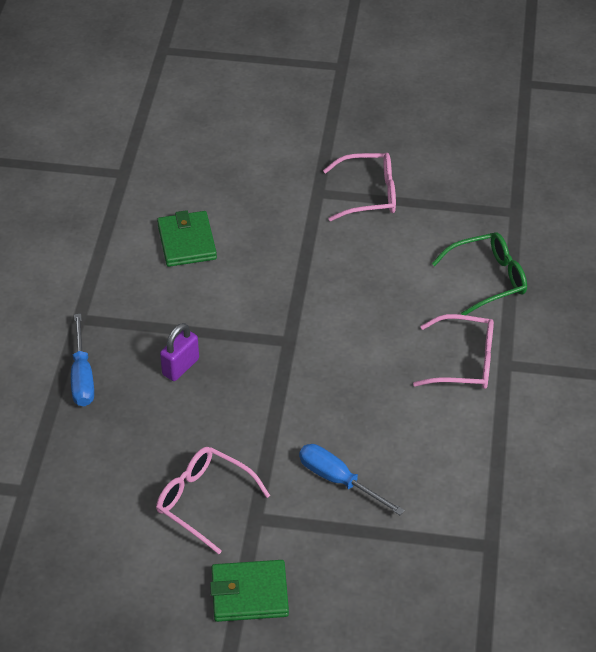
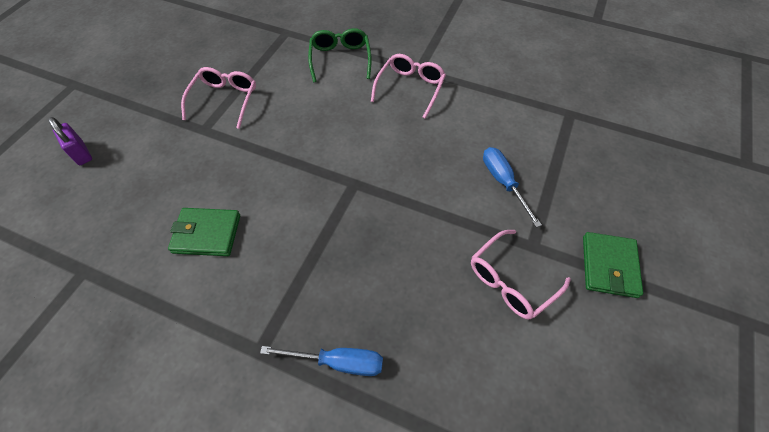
camera: 75 degrees left, 10 degrees up
purple padlock [160,323,199,381] -> purple padlock moved to [48,117,92,165]
blue screwdriver [299,444,405,515] -> blue screwdriver turned 105 degrees clockwise [483,147,542,228]

